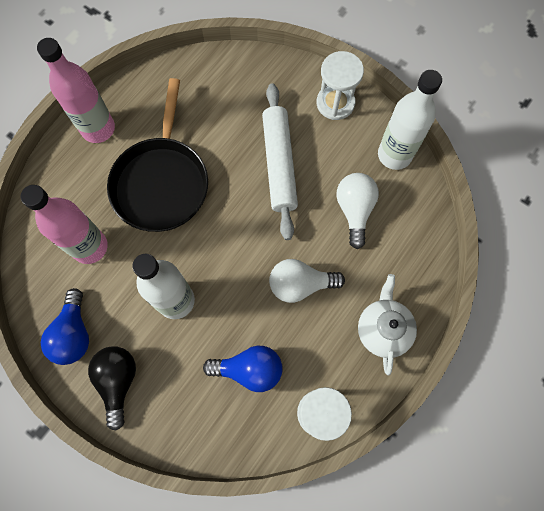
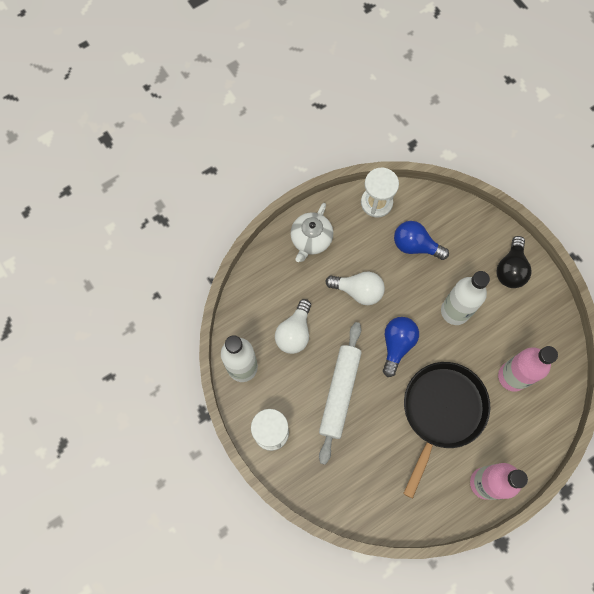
camera: 160 degrees left, 0 degrees up
blue light bulb [41,288,89,365] -> blue light bulb moved to [383,317,419,377]

